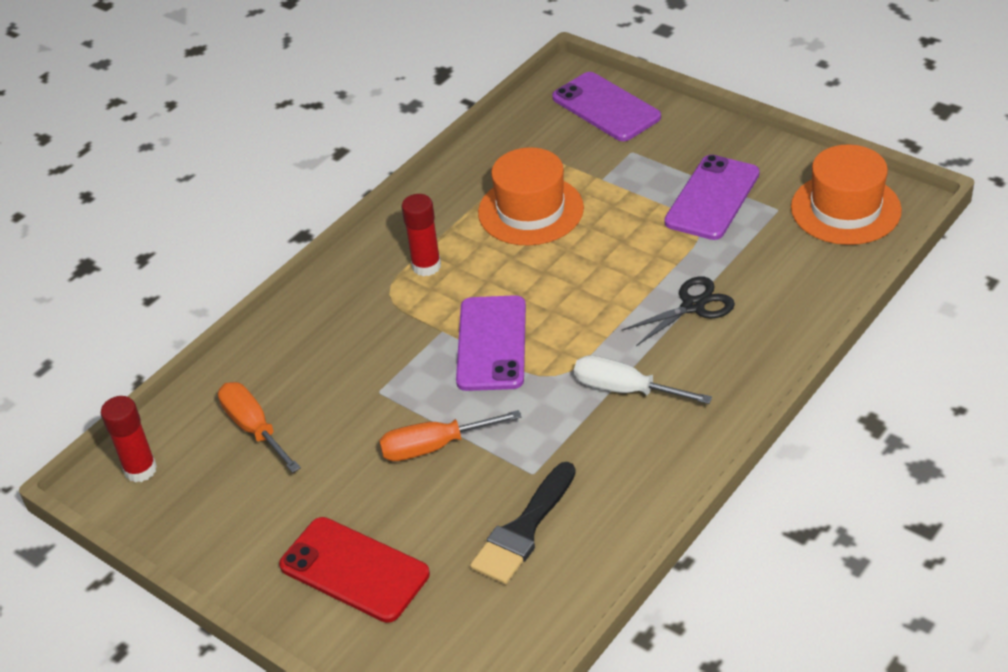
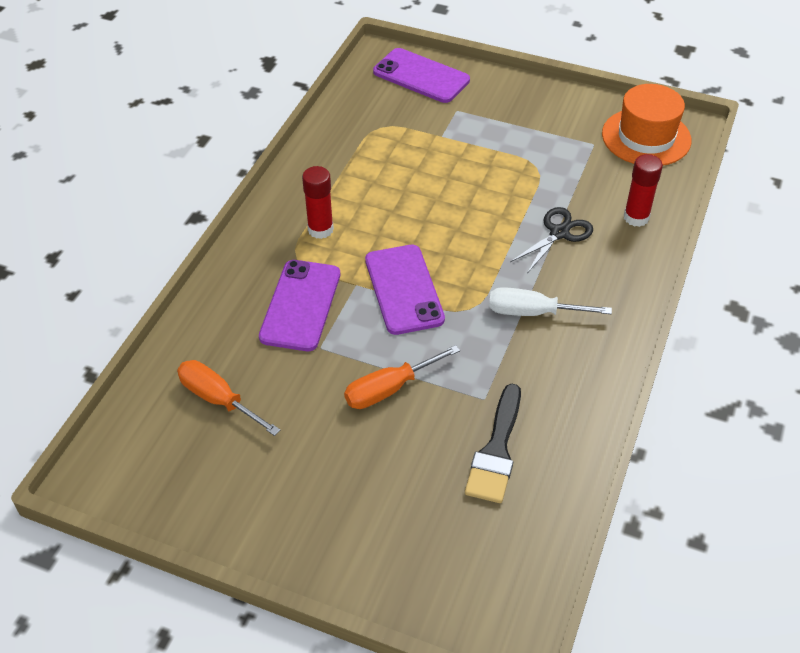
camera: 20 degrees left, 5 degrees up
red glue stick [101,396,157,483] -> red glue stick moved to [624,154,663,227]
red phone [279,517,430,623] -> none
orange hat [478,147,584,245] -> none
purple phone [664,155,760,240] -> purple phone moved to [259,260,340,351]

